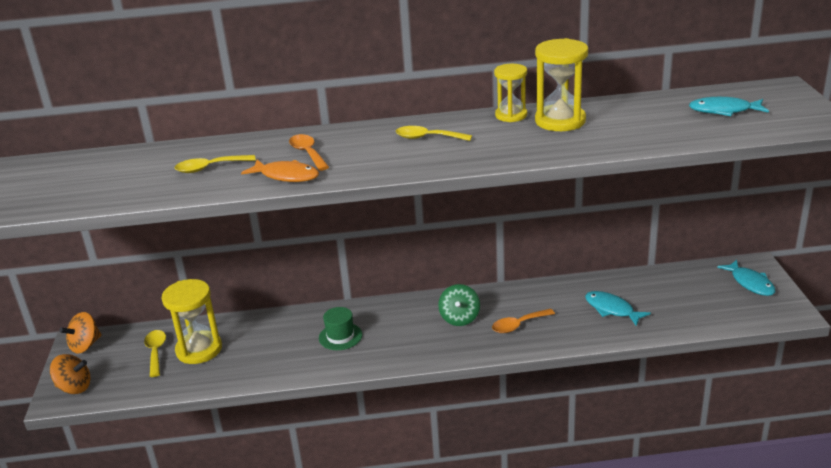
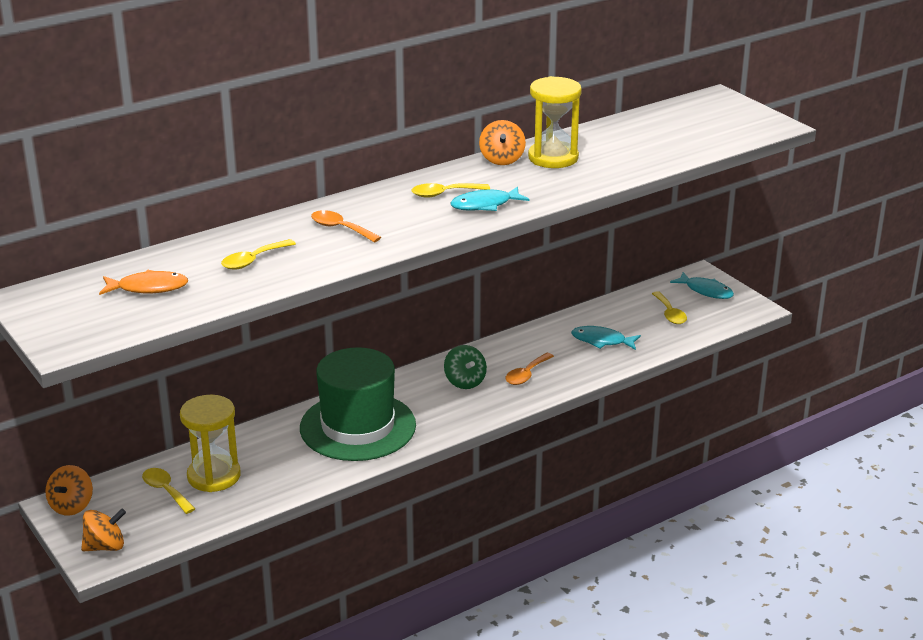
camera: 30 degrees left, 0 degrees up
orange fish [241,159,319,182] -> orange fish moved to [99,270,189,295]
green hat [319,307,362,350] -> green hat [300,347,416,461], size x2.40
yellow hourglass [494,64,527,122] -> orange spinning top [479,120,526,165]
turquoise fish [689,97,769,116] -> turquoise fish moved to [450,186,529,211]
none -> yellow spoon [652,291,687,324]

